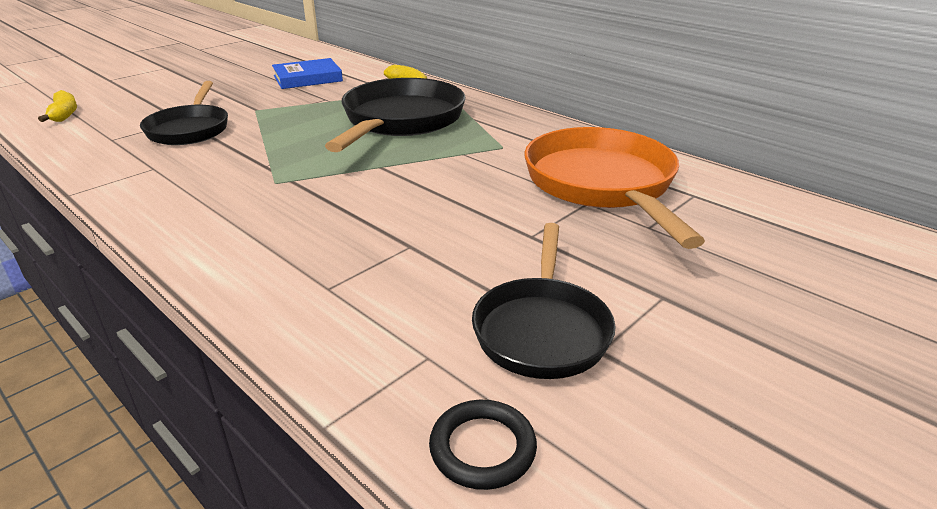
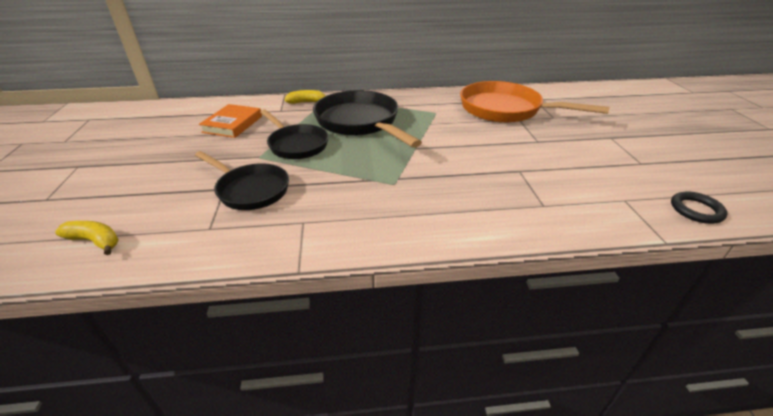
camera: 50 degrees left, 5 degrees up
blue book [272,58,343,89] -> orange book [199,104,262,138]
black pan [472,223,616,379] -> black pan moved to [260,109,329,159]

